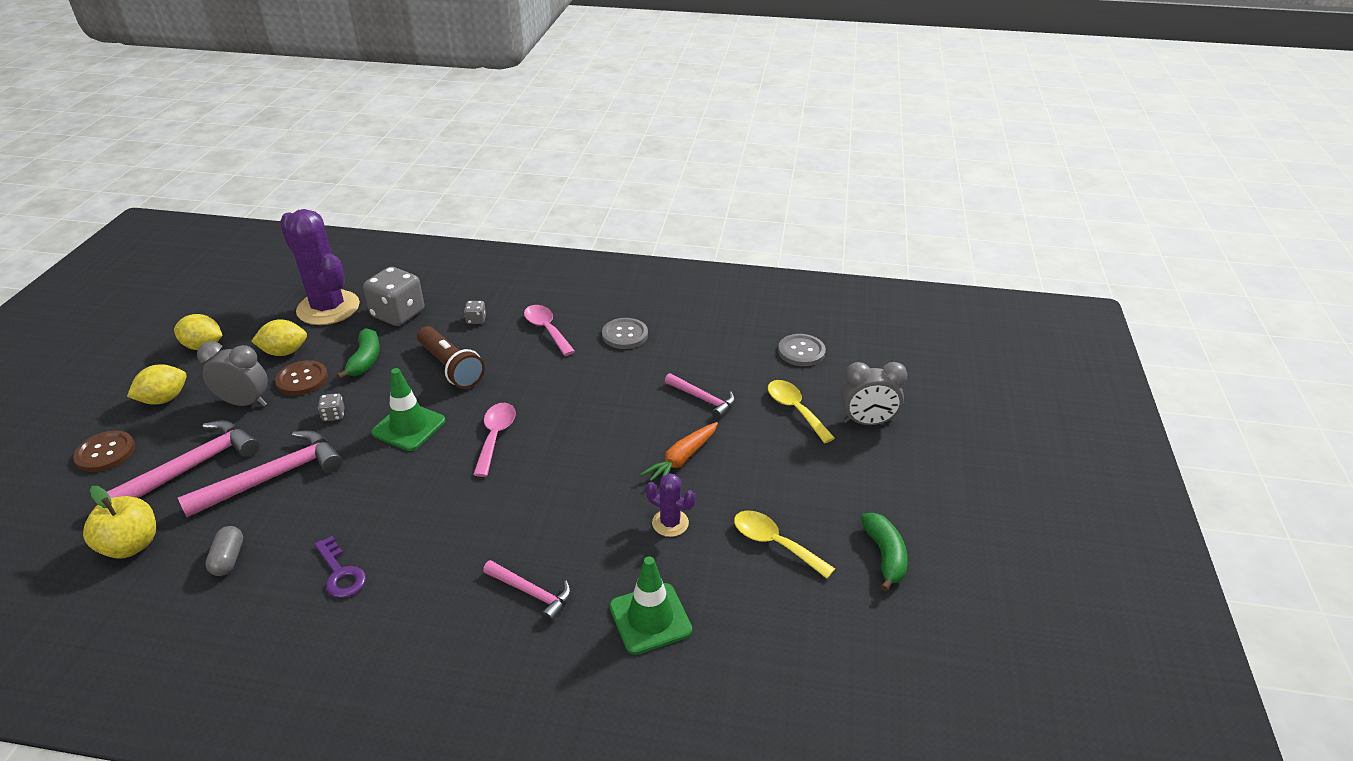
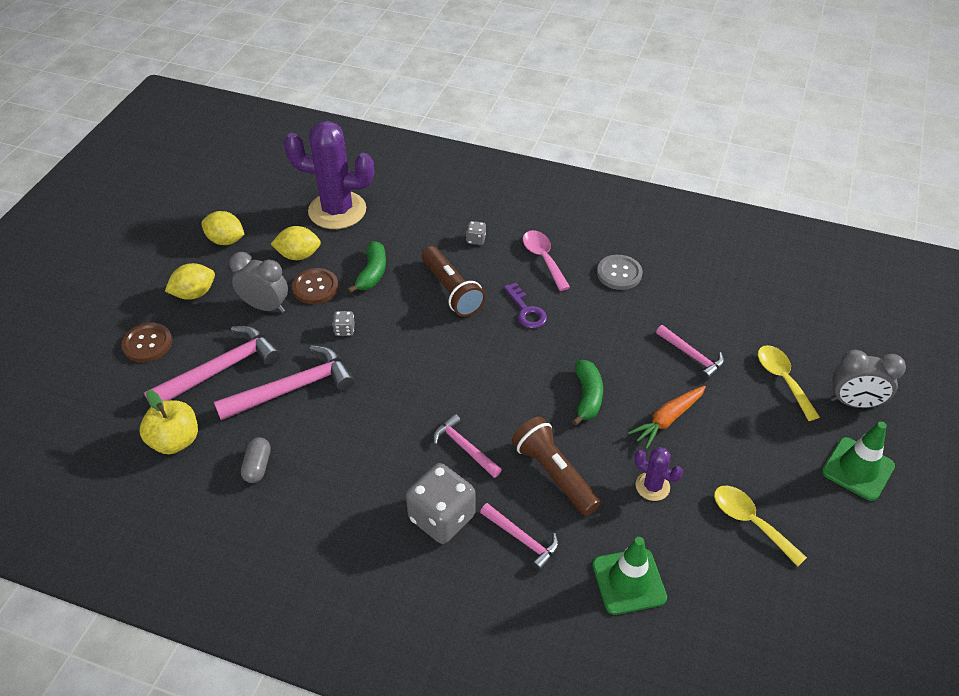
camera: 10 degrees right, 10 degrees up
purple cactus [280,209,360,325] -> purple cactus turned 45 degrees counterclockwise [284,121,374,229]
purple key [315,536,366,598] -> purple key moved to [504,283,547,328]
grey dice [363,267,424,326] -> grey dice moved to [406,463,476,544]
green traffic cone [371,368,445,451] -> green traffic cone moved to [822,422,895,501]
pink spoon [473,403,516,477] -> none
grey button [778,334,826,366] -> none
green banana [860,513,908,592] -> green banana moved to [572,360,603,426]
none -> pink hammer [433,414,502,478]
none -> brown flashlight [512,417,601,516]

